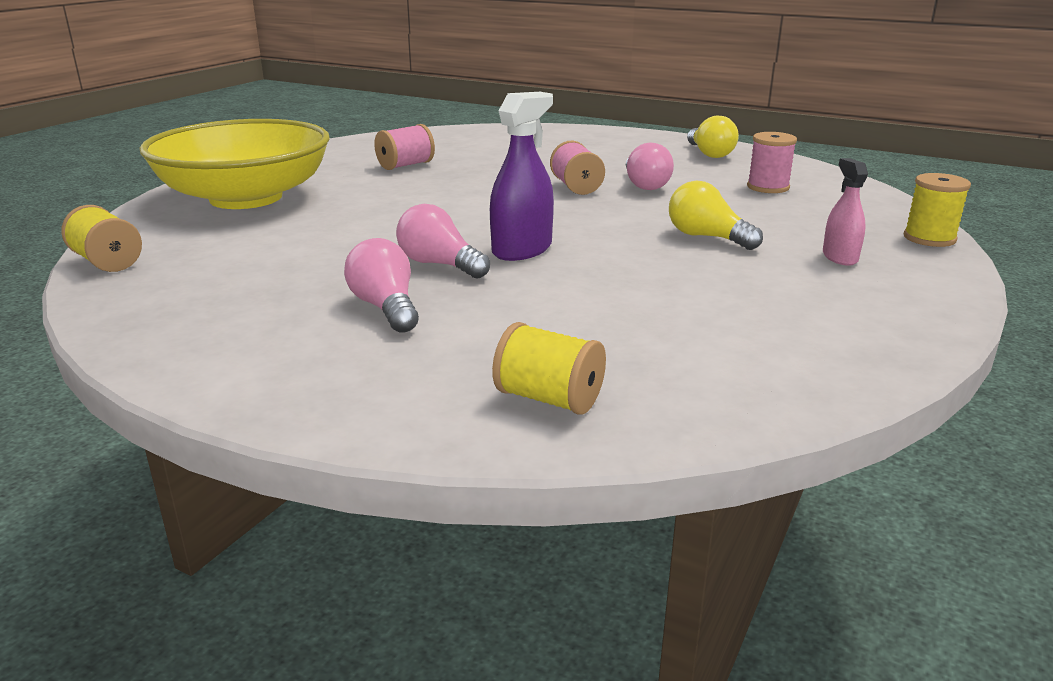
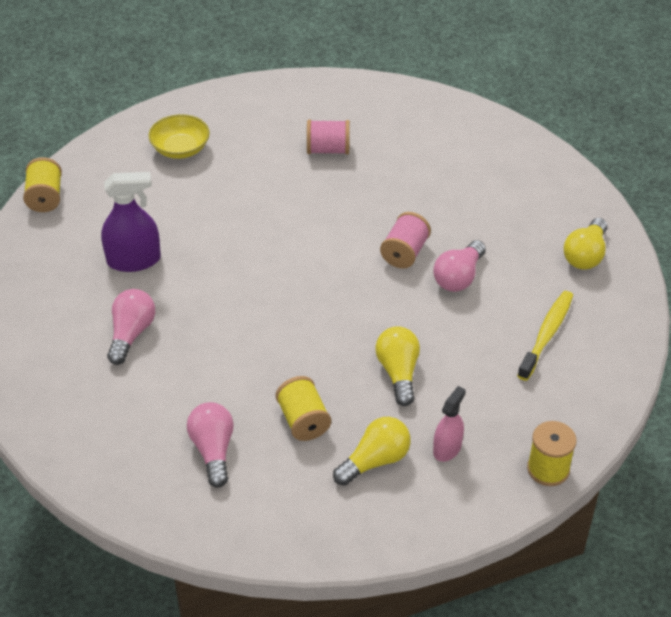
camera: 40 degrees right, 20 degrees up
yellow bowl [140,119,330,209] -> yellow bowl [149,114,210,159], size x0.44
pink light bulb [396,204,490,279] -> pink light bulb moved to [187,402,234,488]
purple spray bottle [490,92,554,261] -> purple spray bottle moved to [101,172,161,272]
yellow spool [492,322,606,415] -> yellow spool moved to [276,376,331,441]
pink spool [747,132,797,193] -> yellow toothbrush [517,291,573,381]
none -> yellow light bulb [333,417,411,486]

